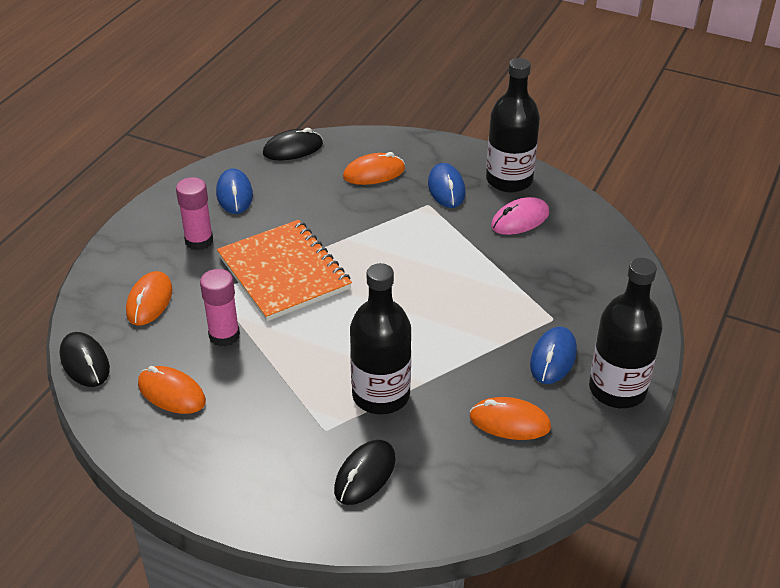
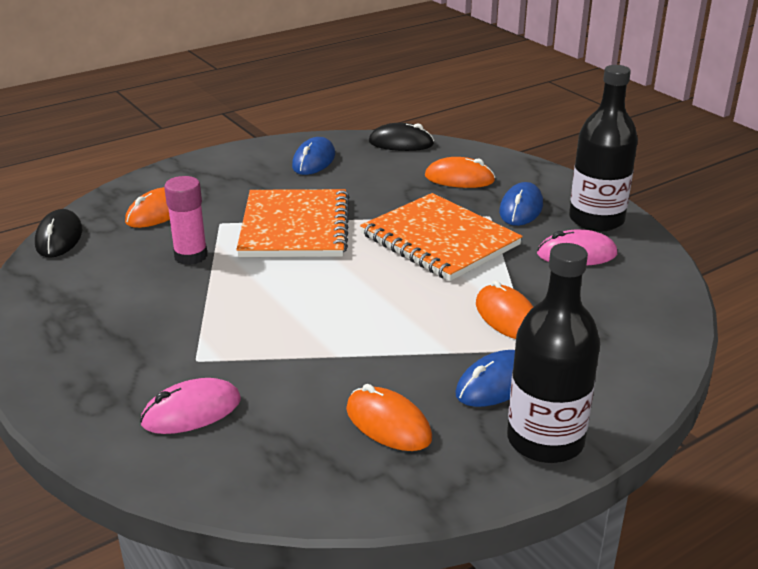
camera: 30 degrees right, 10 degrees down
orange mouse [138,366,206,414] -> orange mouse moved to [476,280,533,339]
pink glue stick [176,177,213,251] -> none
black mouse [334,440,396,505] -> pink mouse [140,378,241,434]
black bottle [350,263,411,414] -> none
none -> orange notebook [360,193,523,281]

